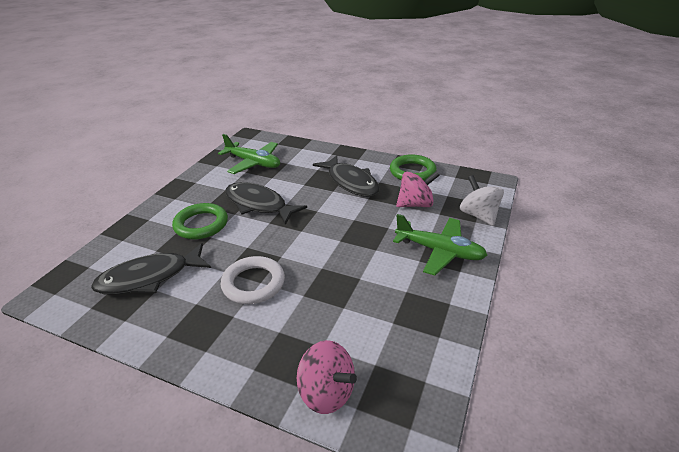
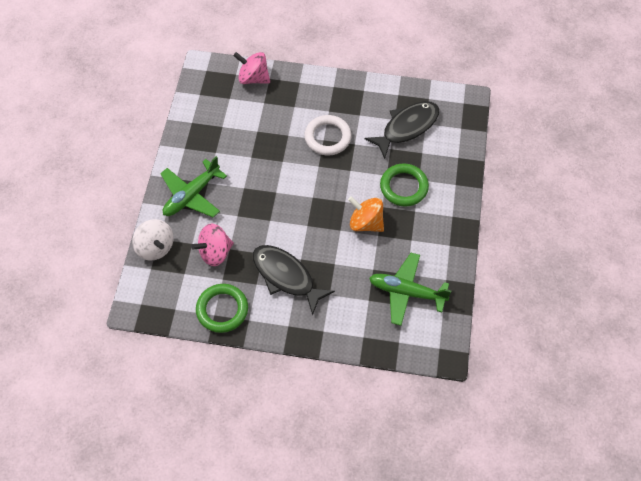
camera: 165 degrees right, 25 degrees up
black fish [225,182,307,225] -> orange spinning top [348,196,384,232]
green plane [393,214,487,276] -> green plane turned 60 degrees counterclockwise [160,156,227,218]

